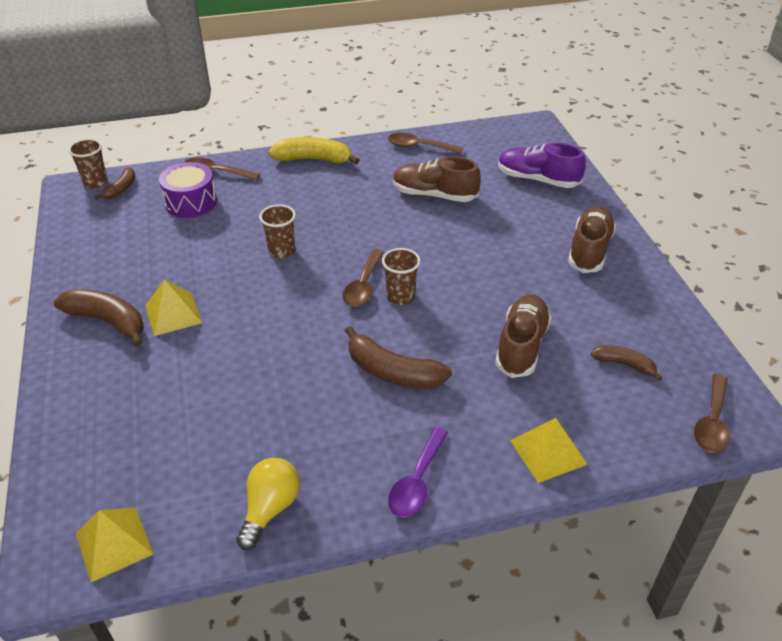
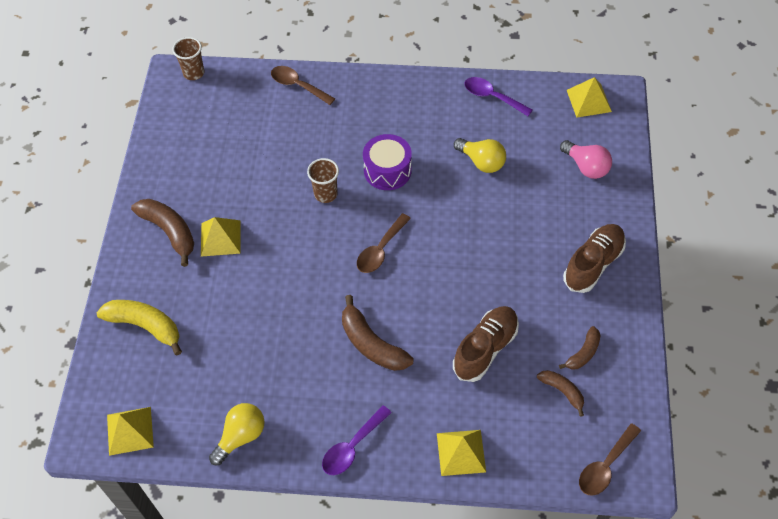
camera: 20 degrees right, 15 degrees up
brown banana [95,167,135,200] -> brown banana moved to [559,326,600,370]
purple drum [159,162,217,218] -> purple drum moved to [363,134,412,190]
yellow banana [268,137,360,165] -> yellow banana moved to [97,300,182,356]
brown cup [382,248,420,305] -> none
brown spoon [388,133,463,154] -> purple spoon [464,77,533,116]
brown shoe [393,156,481,202] -> yellow light bulb [454,138,506,173]
purple shoe [498,143,585,188] -> pink light bulb [560,140,612,179]
none -> yellow pyramid [567,77,612,118]

